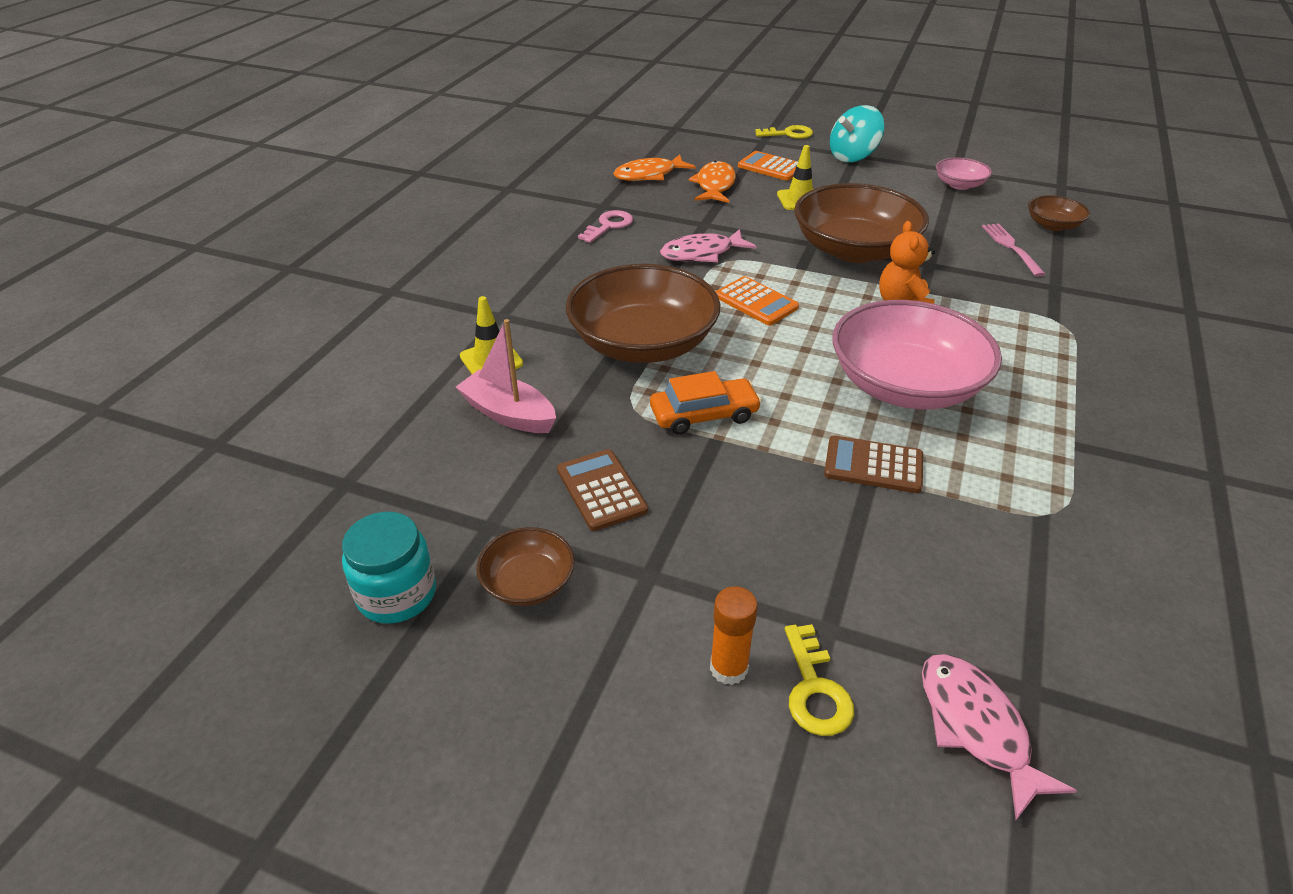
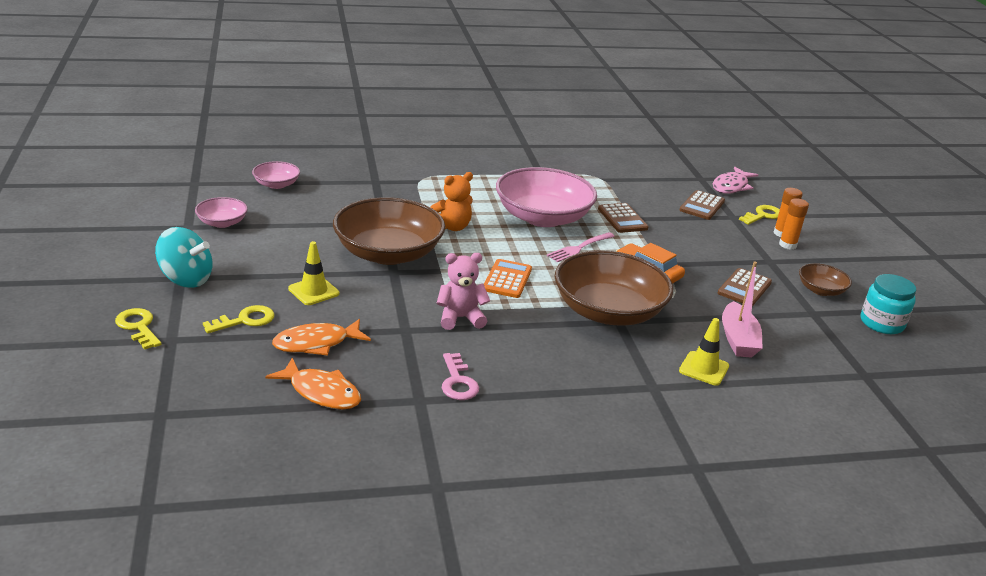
camera: 125 degrees left, 10 degrees down
pink key [578,210,633,243] -> pink key turned 105 degrees counterclockwise [442,353,479,400]
pink fish [660,229,757,262] -> pink teddy bear [436,253,490,330]
orange calculator [738,151,798,181] -> yellow key [203,305,275,333]
pink fork [982,224,1045,277] -> pink fork moved to [547,232,615,262]
brown bowl [1028,195,1090,231] -> pink bowl [252,161,300,189]
none -> brown calculator [679,190,725,220]
none -> orange glue stick [779,198,809,250]

